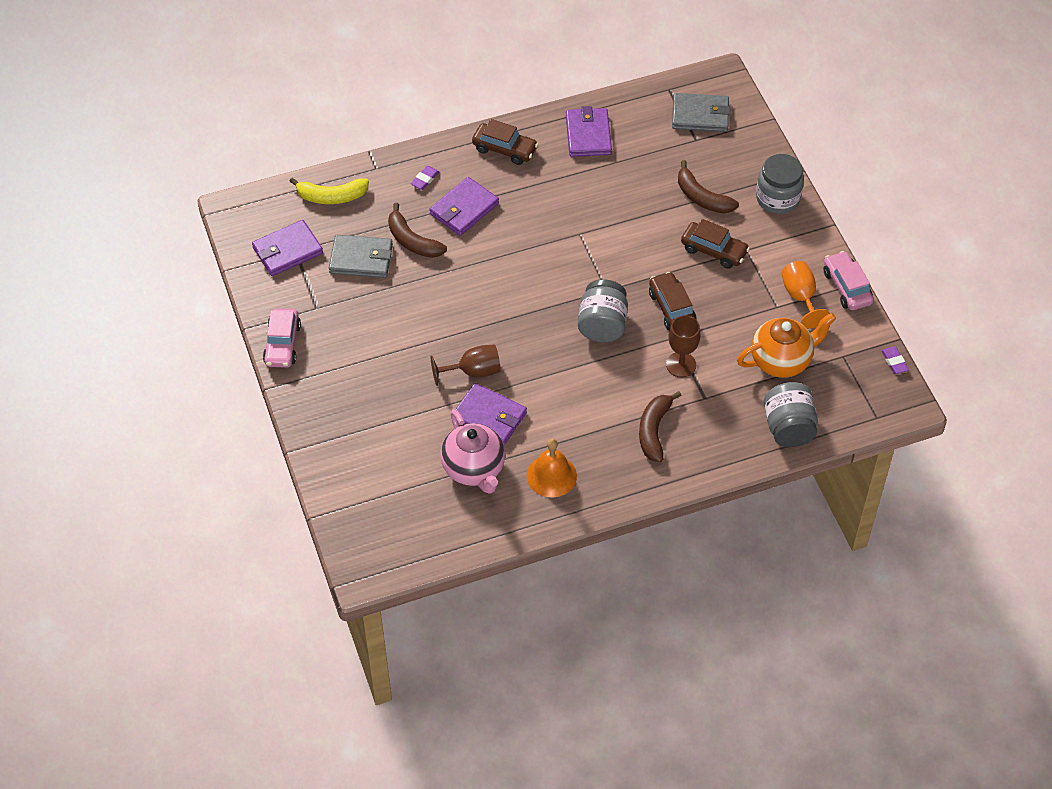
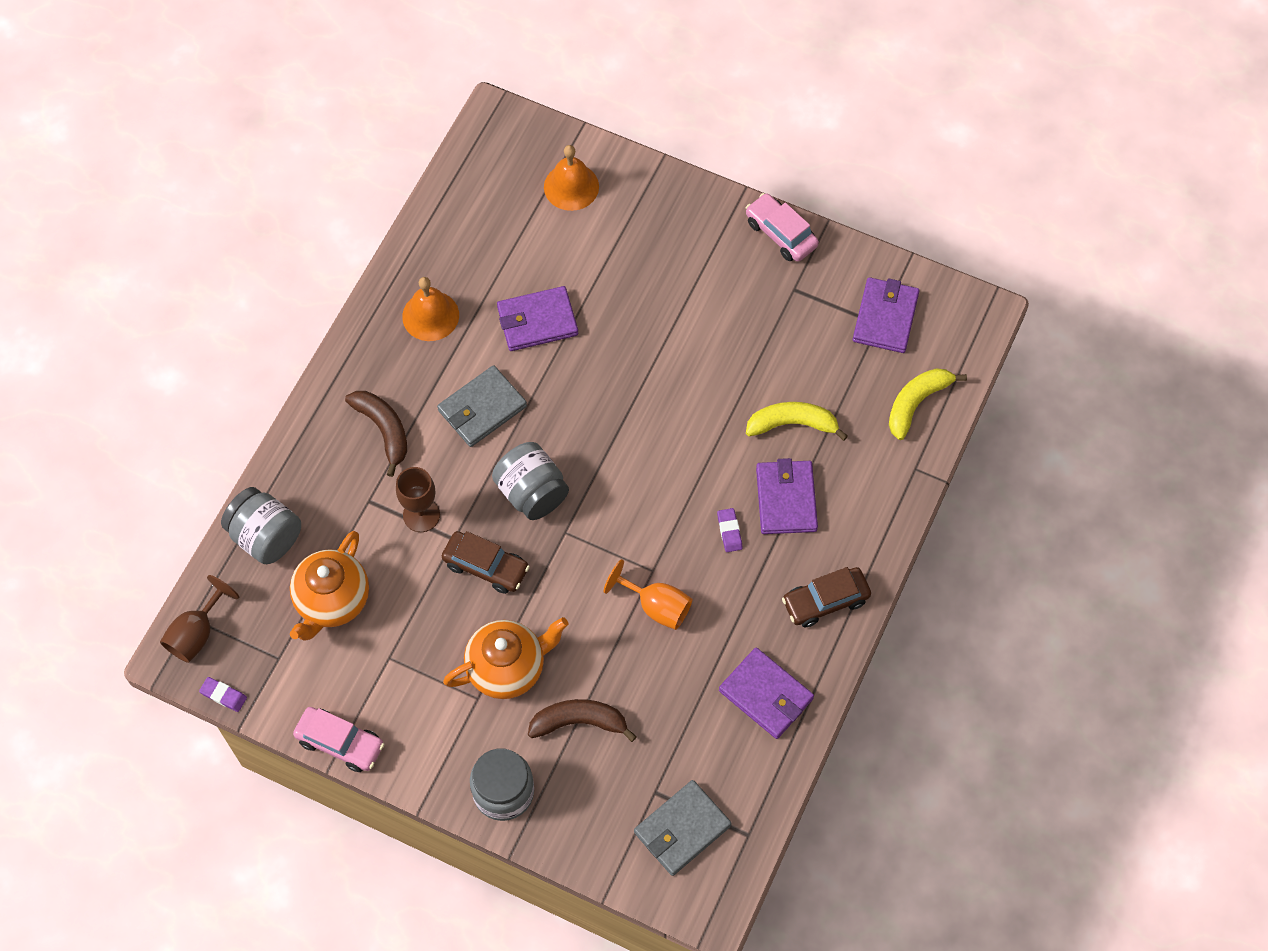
camera: 135 degrees right, 10 degrees up
grey wallet [329,235,393,278] -> grey wallet moved to [437,365,527,447]
brown banana [388,203,447,258] -> yellow banana [746,402,848,441]
purple eraser [410,166,439,190] -> purple eraser moved to [717,508,743,552]
brown goblet [430,344,501,386] -> brown goblet moved to [160,575,239,663]
pink teapot [440,410,505,494] -> none
brown car [681,219,750,269] -> orange teapot [443,617,568,699]
orange goblet [781,261,830,329] -> orange goblet moved to [604,559,693,630]
none -> orange bell [544,145,599,211]

